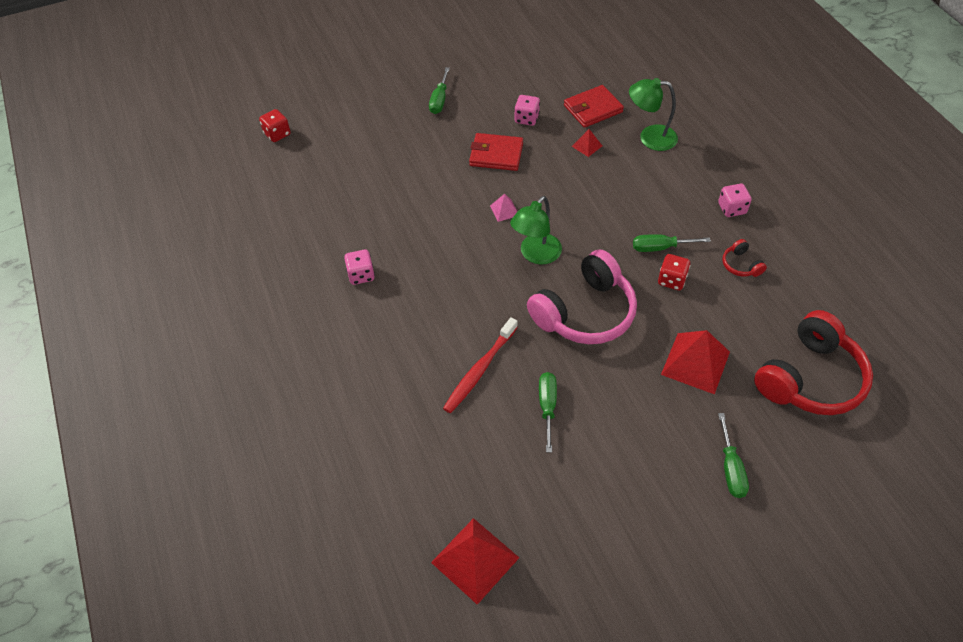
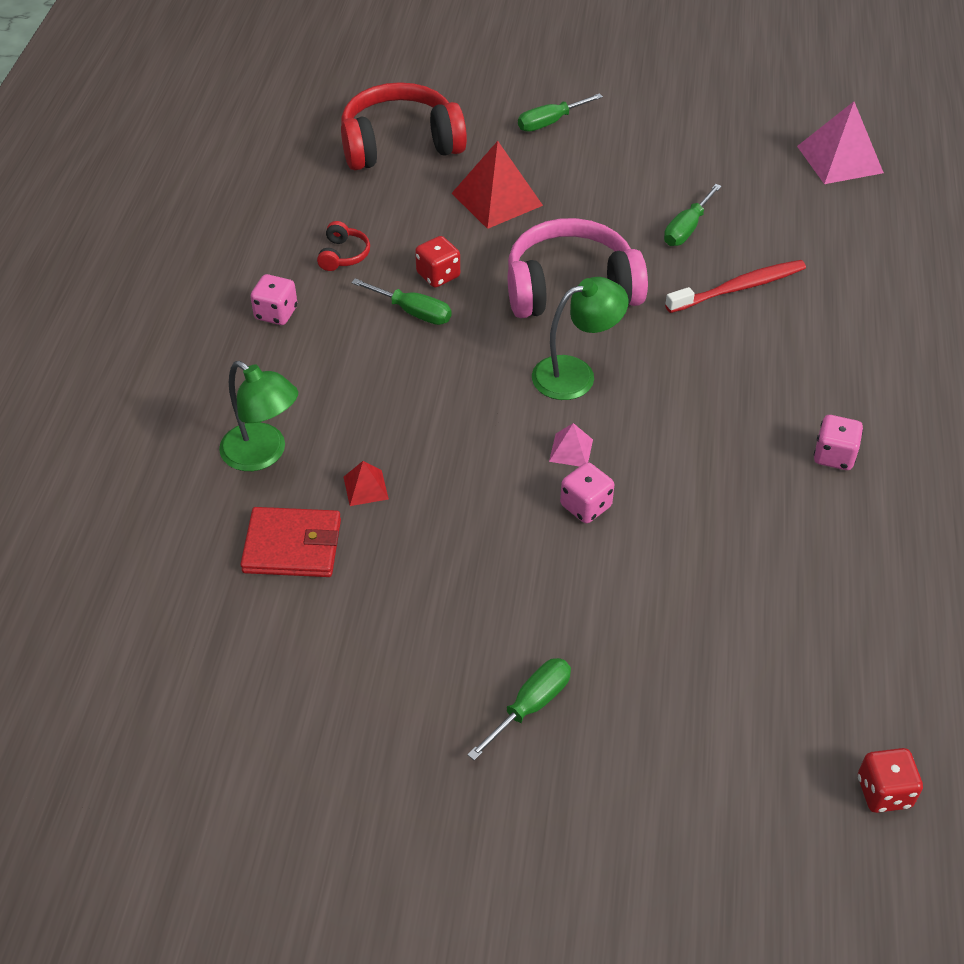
camera: 150 degrees left, 5 degrees down
red pyramid [431,518,519,605] -> pink pyramid [797,102,884,184]
red wallet [469,133,523,171] -> none
pink dice [514,95,540,126] -> pink dice moved to [560,462,614,523]
green screwdriver [718,413,749,498] -> green screwdriver turned 150 degrees counterclockwise [518,93,603,132]

